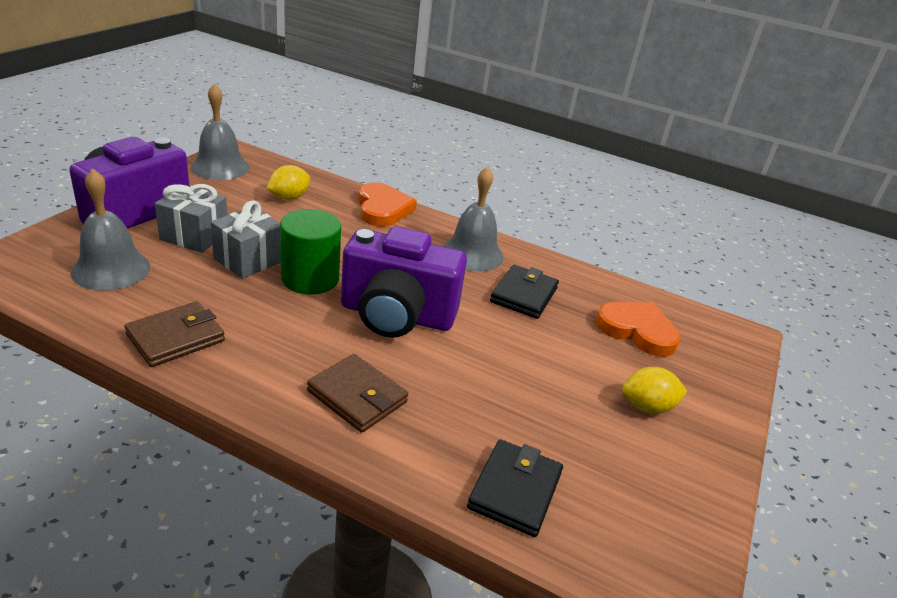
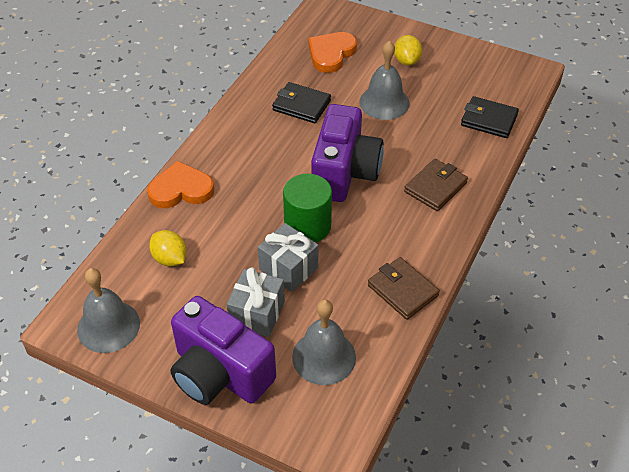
camera: 85 degrees left, 15 degrees up
grey bell [443,166,504,271] -> grey bell moved to [359,41,410,120]

